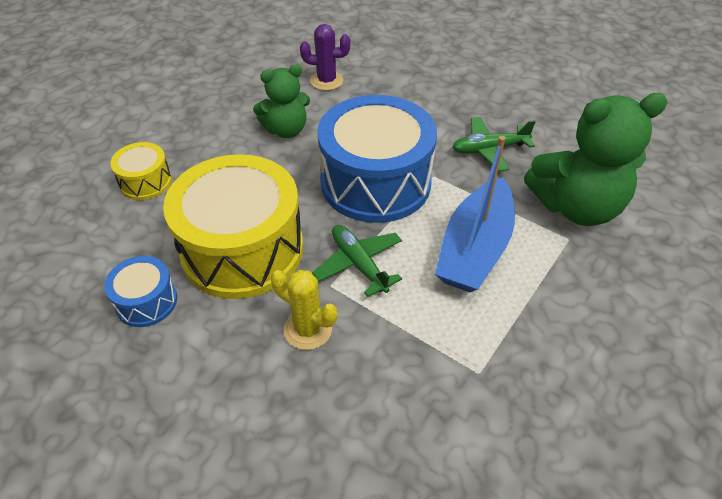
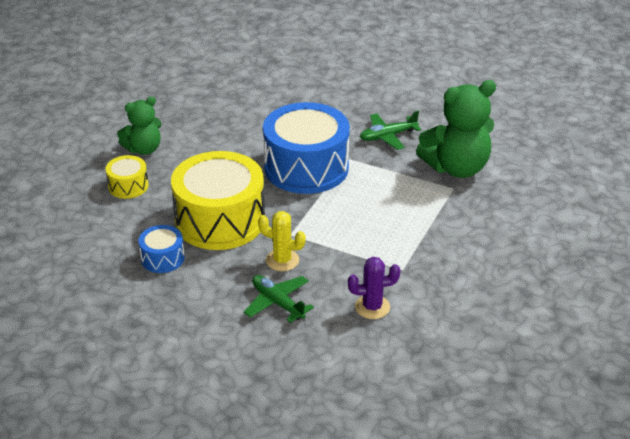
camera: 10 degrees left, 10 degrees down
green teddy bear [253,65,310,138] -> green teddy bear moved to [117,96,161,155]
purple cactus [300,24,350,91] -> purple cactus moved to [348,257,400,319]
green plane [312,225,402,297] -> green plane moved to [244,275,314,323]
blue boat [435,136,515,292] -> none

